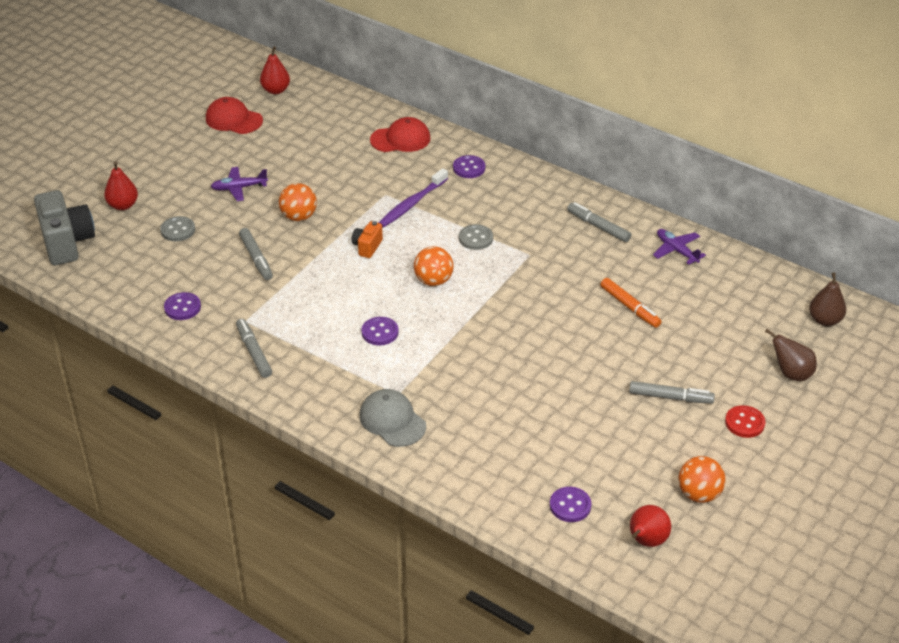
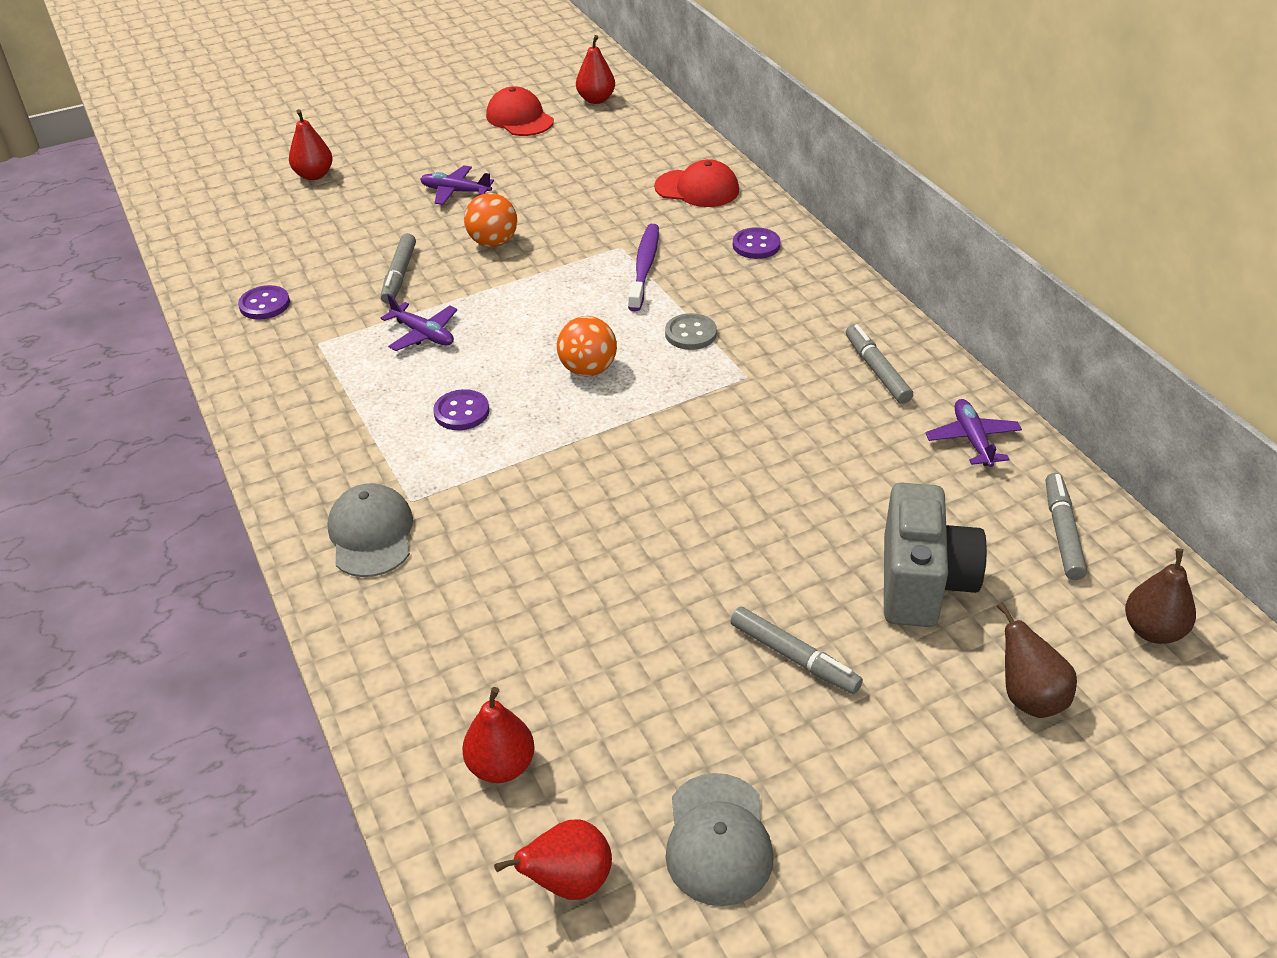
camera: 30 degrees right, 0 degrees up
grey camera [34,190,95,265] -> grey camera moved to [884,482,987,627]
grey button [160,216,195,241] -> none
grey marker [236,319,272,378] -> grey marker moved to [1046,473,1087,580]
orange camera [352,221,383,258] -> none
purple toothbrush [378,168,448,227] -> purple toothbrush turned 120 degrees clockwise [628,224,659,311]
purple button [550,487,592,522] -> red pear [462,687,535,783]
orange marker [600,278,662,328] -> none
orange ball [679,456,725,503] -> grey cap [665,773,774,906]
red button [725,405,765,438] -> none
none -> purple plane [381,294,457,351]

